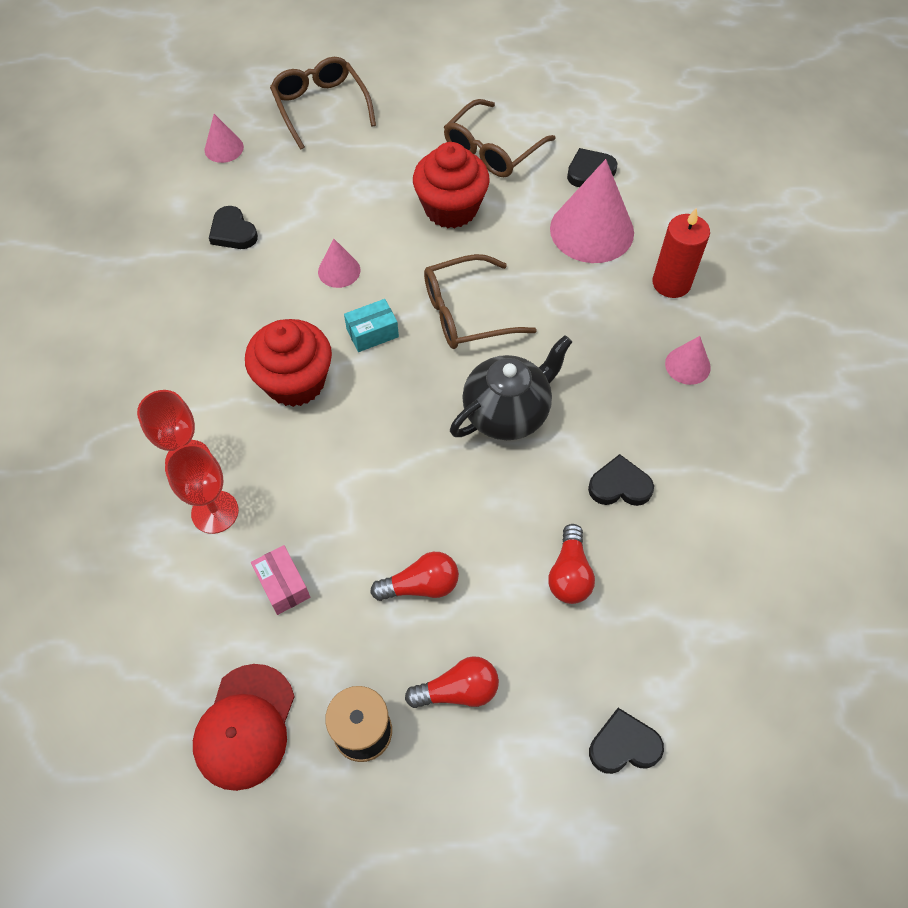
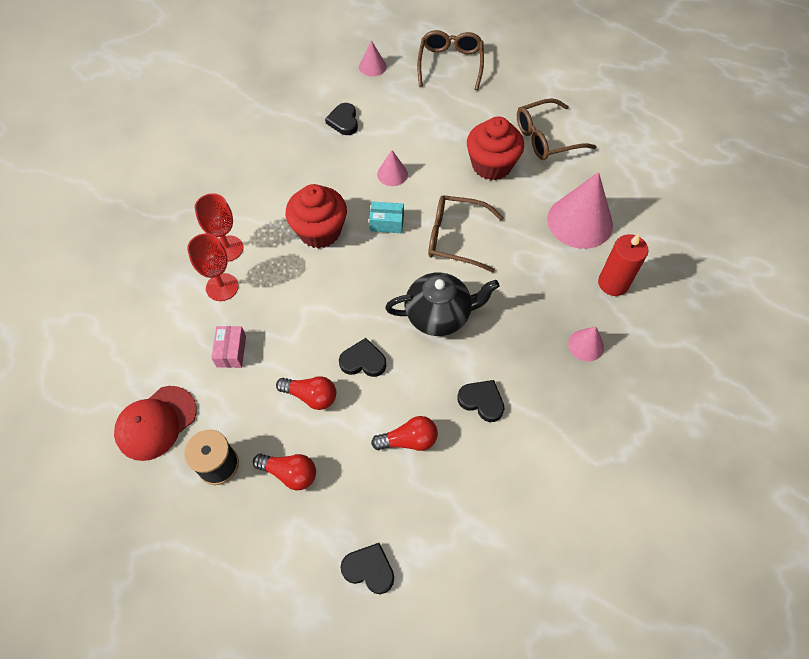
camera: 30 degrees right, 0 degrees up
red light bulb [549,524,595,604] -> red light bulb turned 135 degrees counterclockwise [371,416,438,451]
black heart [567,148,617,187] -> black heart moved to [339,338,386,377]

